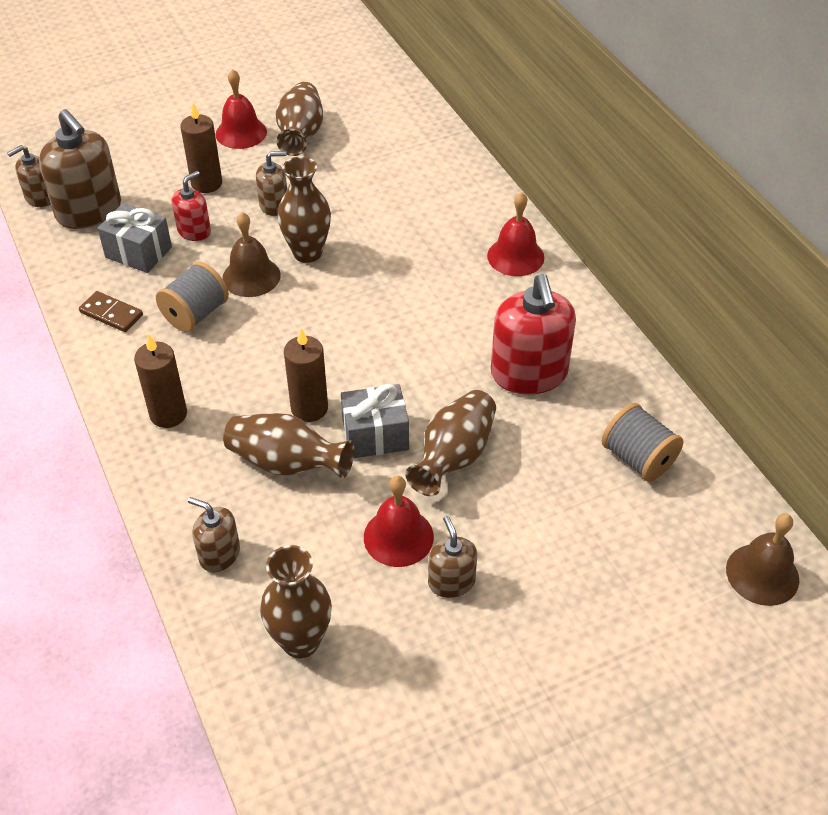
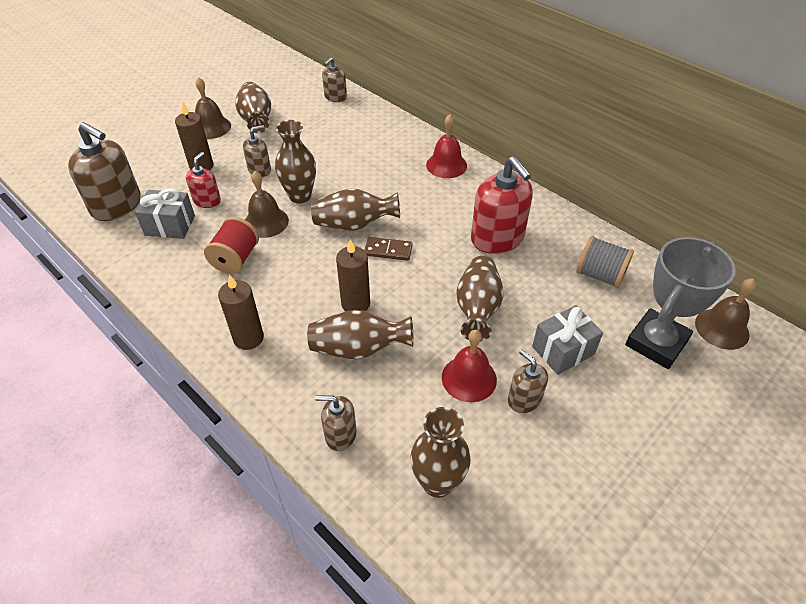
camera: 20 degrees left, 0 degrees up
brown soap dispenser [7,145,51,207] -> brown soap dispenser moved to [322,57,347,102]
brown domino [79,291,143,332] -> brown domino moved to [364,237,413,261]
grey spool [156,262,229,332] -> red spool [204,217,259,274]
red bell [215,69,267,149] -> brown bell [195,77,231,139]
grey gift [341,384,409,458] -> grey gift moved to [532,305,603,375]
none -> brown vase [311,189,400,230]
none -> grey trophy [625,237,736,369]

